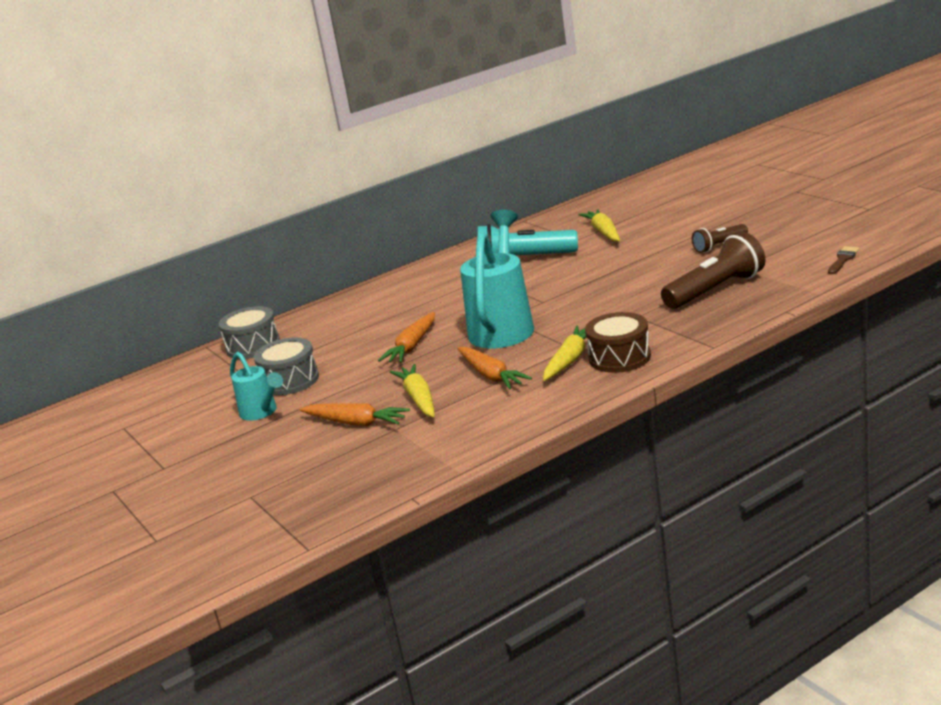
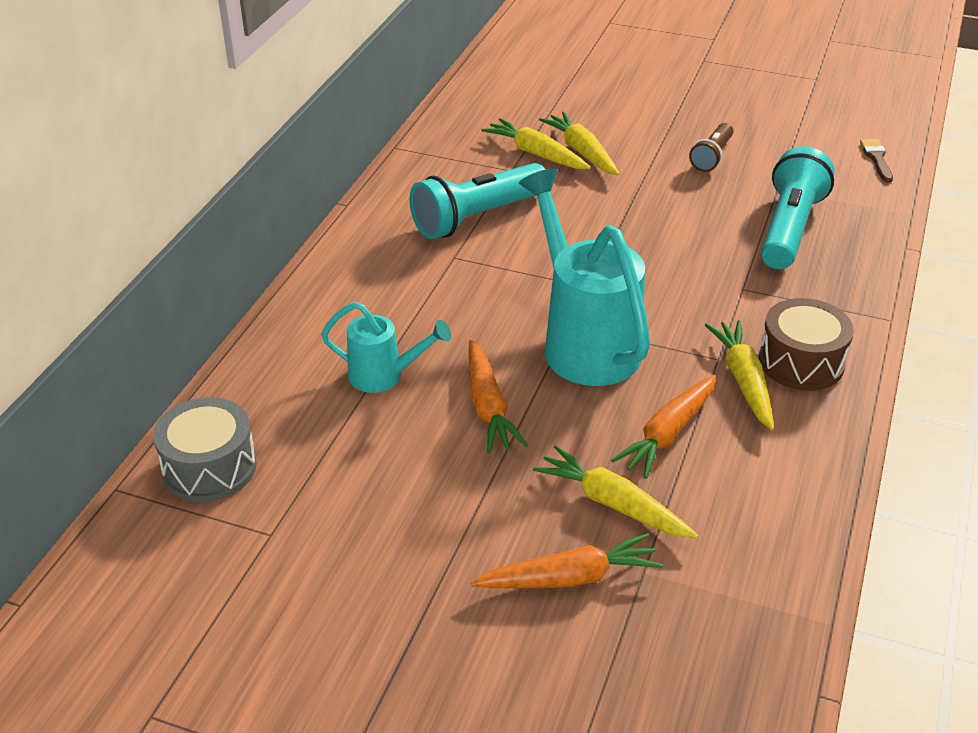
camera: 40 degrees left, 15 degrees up
turquoise watering can [230,352,283,421] -> turquoise watering can moved to [321,302,451,393]
grey drum [254,338,319,395] -> none
orange carrot [457,347,532,389] -> orange carrot turned 105 degrees clockwise [611,375,716,479]
brown flashlight [661,232,765,309] -> turquoise flashlight [761,146,834,269]
none -> yellow carrot [539,112,619,175]

